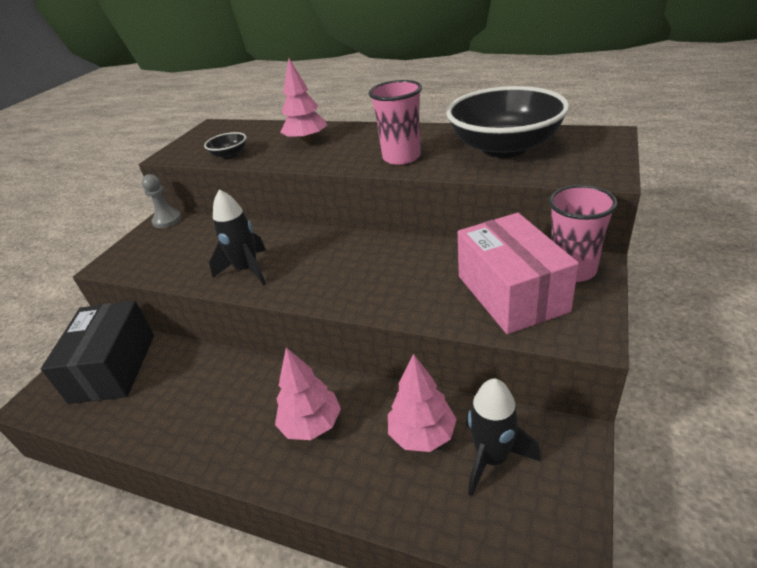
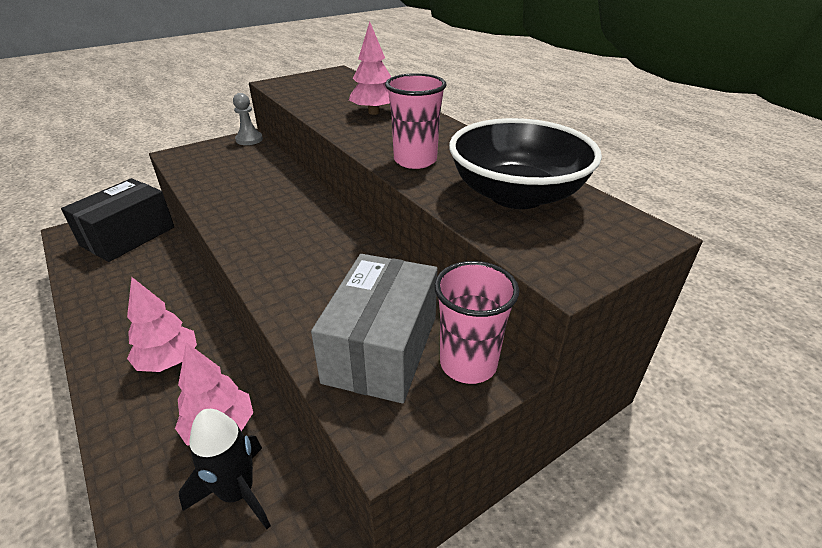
camera: 30 degrees right, 0 degrees up
black bowl [204,132,246,159] -> none
black rocket [209,189,266,285] -> none
pink box [458,213,579,334] -> grey box [311,254,438,403]

